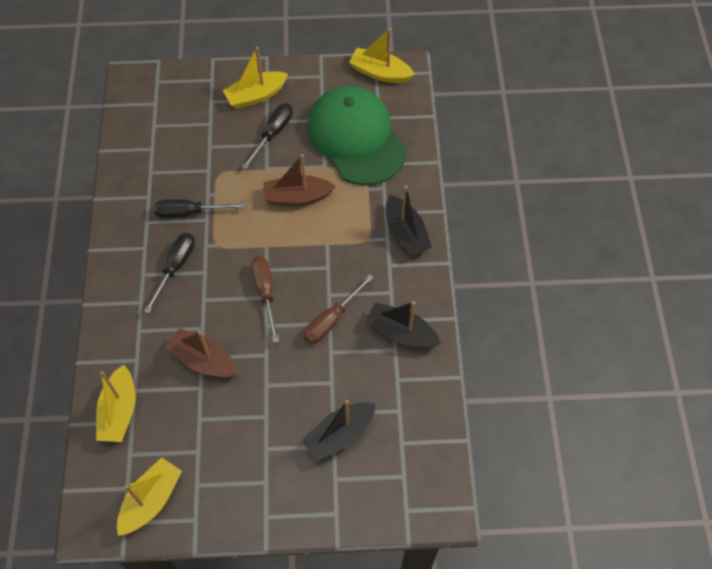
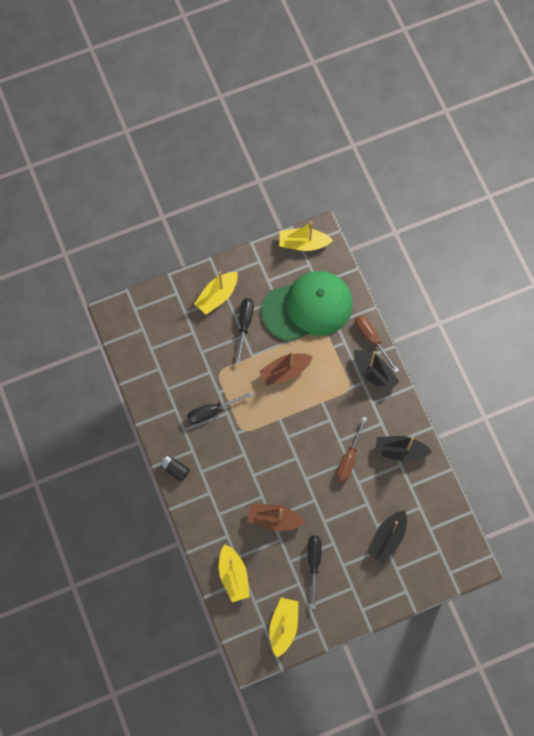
camera: 20 degrees left, 10 degrees up
black screwdriver [144,233,195,313] -> black screwdriver moved to [308,536,322,609]
brown screwdriver [251,257,279,343] -> brown screwdriver moved to [355,315,399,373]
green cap [307,86,407,185] -> green cap turned 120 degrees clockwise [262,271,353,342]
none -> black battery [160,455,190,482]

